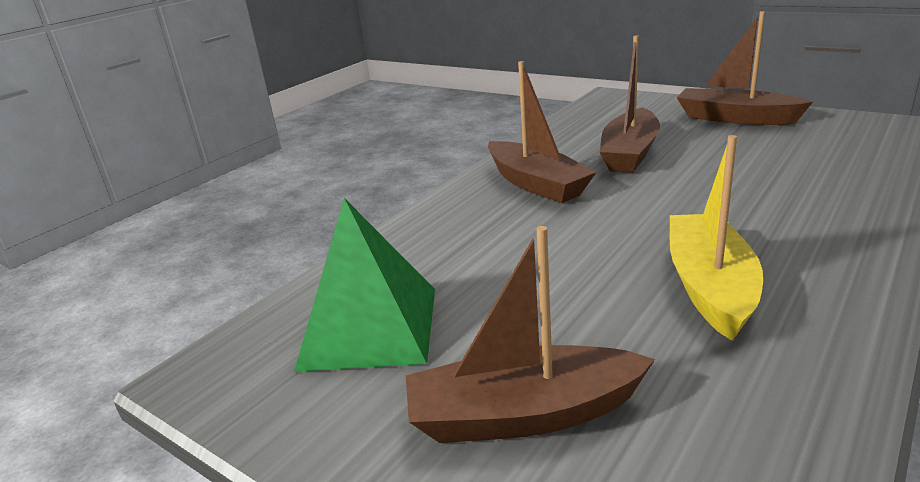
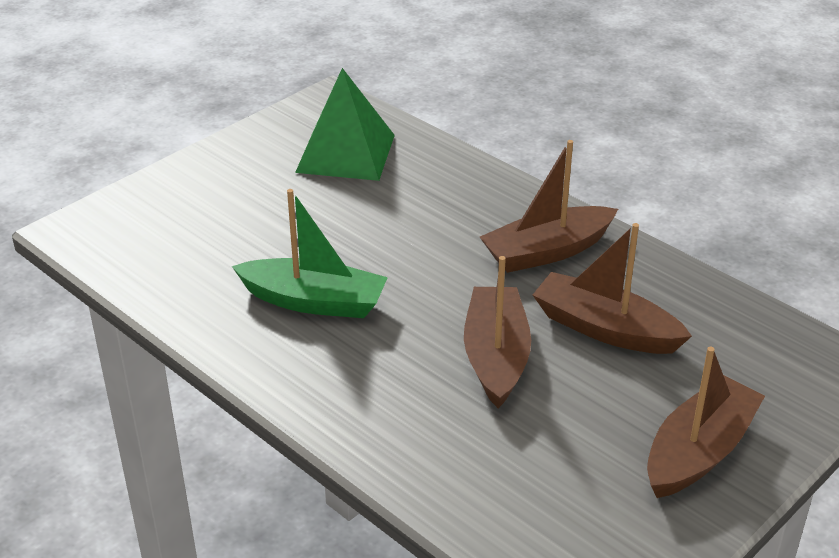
camera: 95 degrees right, 10 degrees up
brown boat [406,226,655,443] -> brown boat moved to [464,256,531,408]
yellow boat [670,135,763,341] -> green boat [232,189,388,318]

